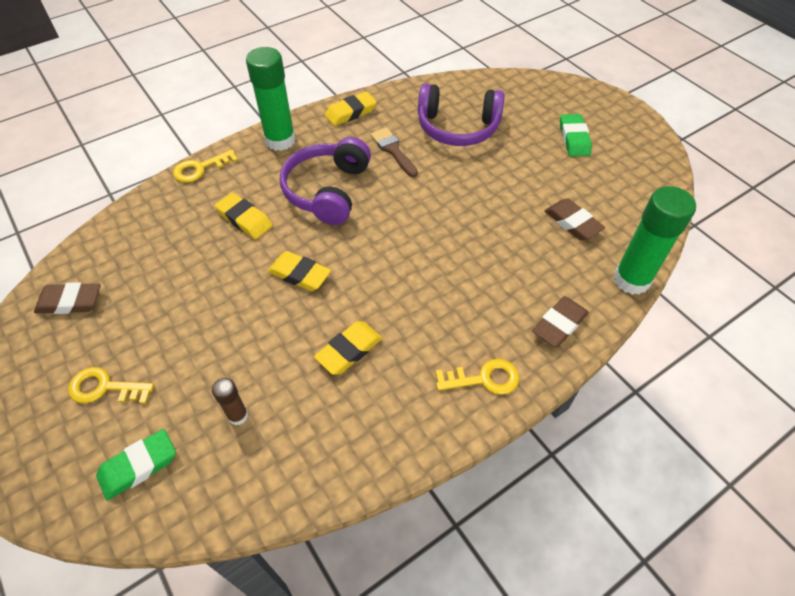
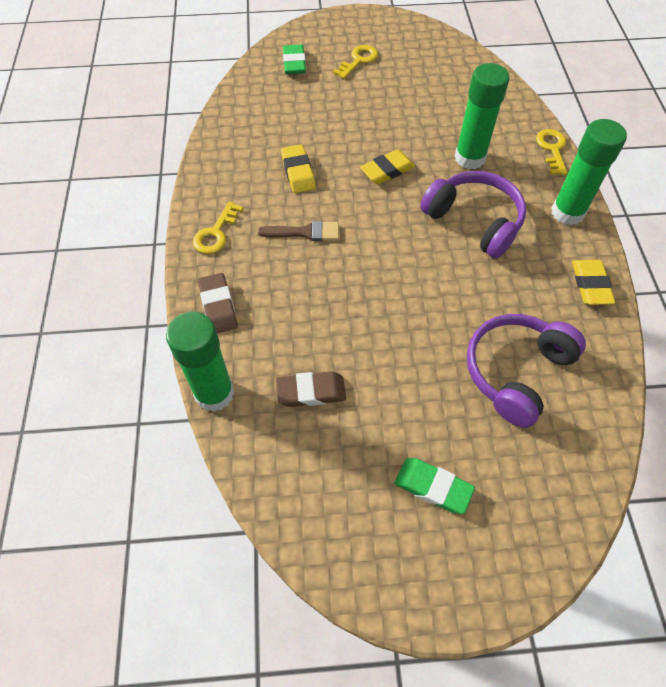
camera: 120 degrees right, 5 degrees up
brown eraser [34,282,101,314] -> none
brown glue stick [212,378,248,425] -> none
yellow eraser [215,193,273,239] -> green glue stick [455,63,510,169]
brown brush [371,128,418,177] -> brown brush moved to [258,221,339,241]

